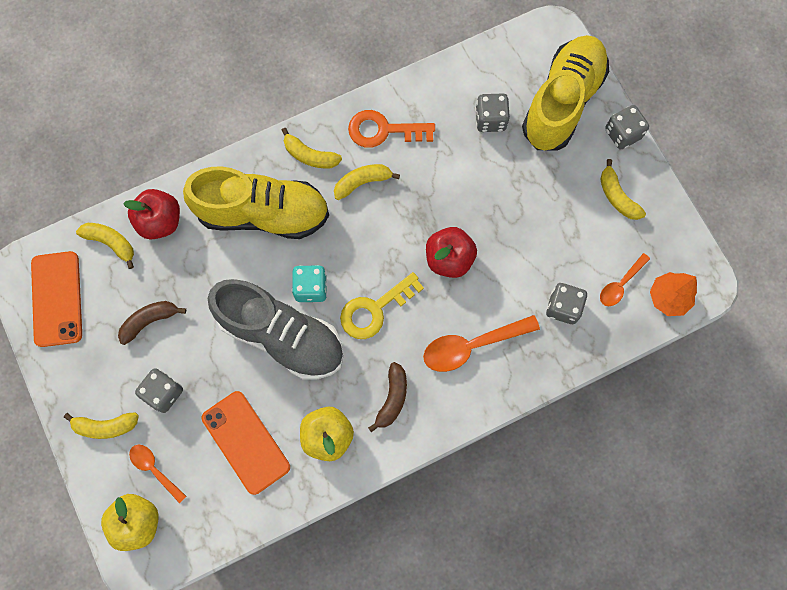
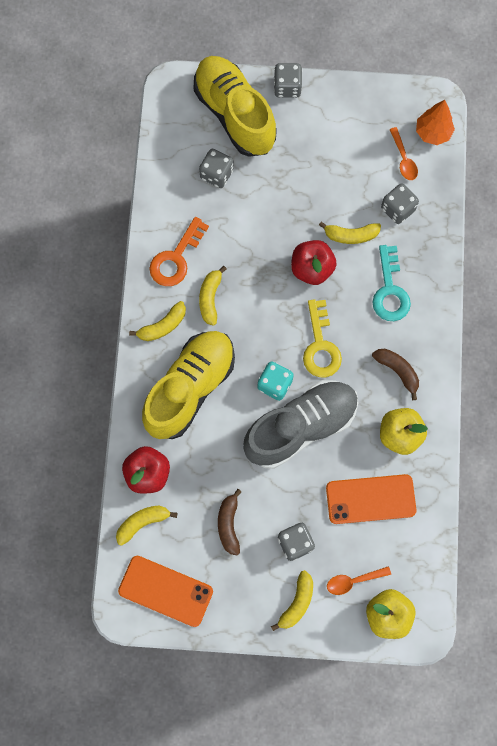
camera: 60 degrees left, 0 degrees up
orange spoon [423,315,540,372] -> turquoise key [372,245,411,321]
yellow banana [600,159,646,220] -> yellow banana moved to [319,222,381,244]

